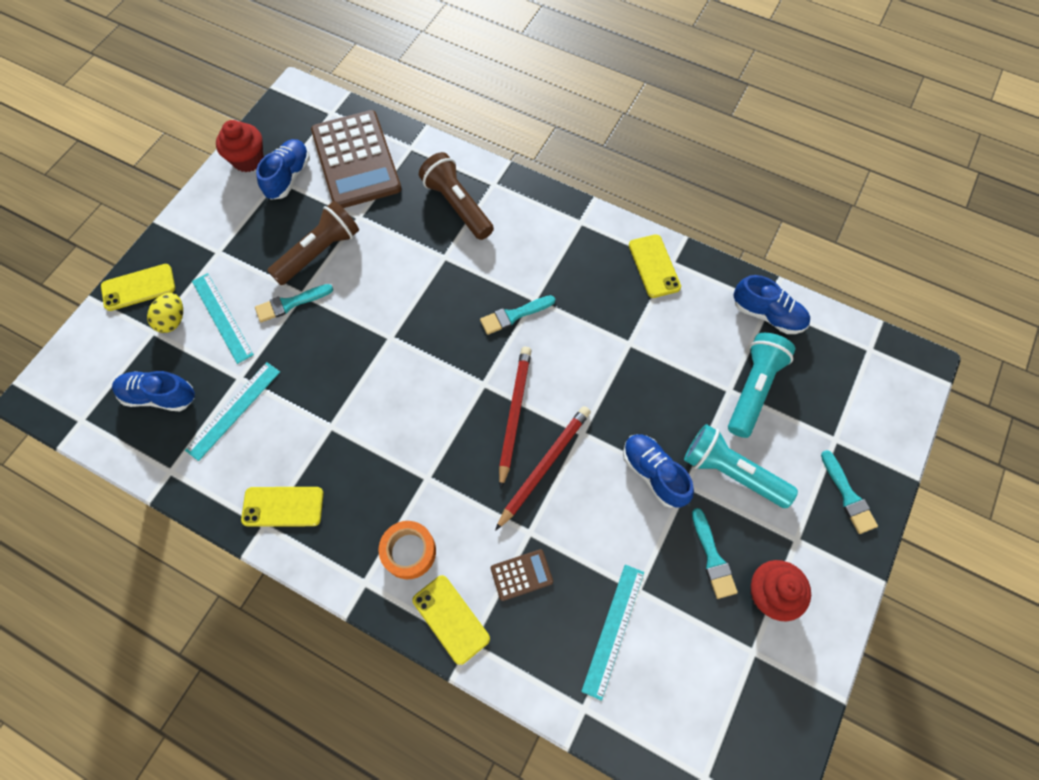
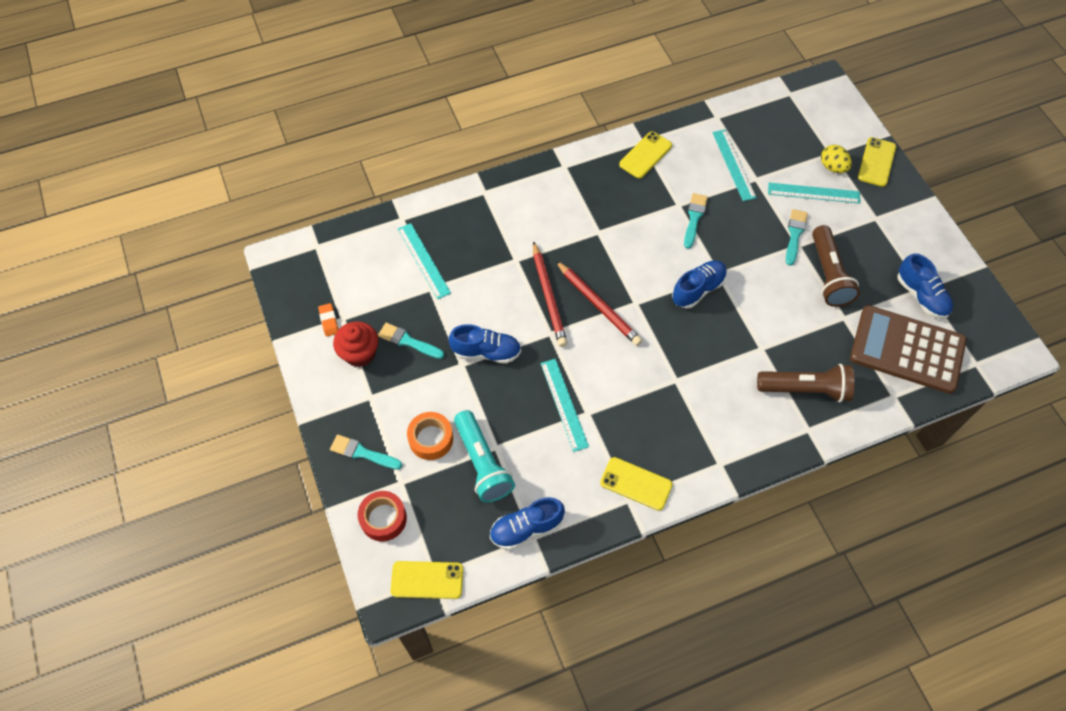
camera: 130 degrees right, 5 degrees down
blue shoe [112,371,195,411] -> blue shoe moved to [672,260,727,309]
red cupcake [216,120,264,172] -> none
orange tape [379,521,436,579] -> orange tape moved to [407,412,453,460]
yellow phone [412,575,490,665] -> yellow phone moved to [390,561,463,599]
turquoise brush [480,295,555,335] -> turquoise brush moved to [684,193,708,249]
brown calculator [491,549,553,601] -> none
turquoise flashlight [684,424,798,508] -> none
none -> orange eraser [318,303,338,337]
none -> red tape [357,491,407,541]
none -> turquoise ruler [540,359,589,452]

